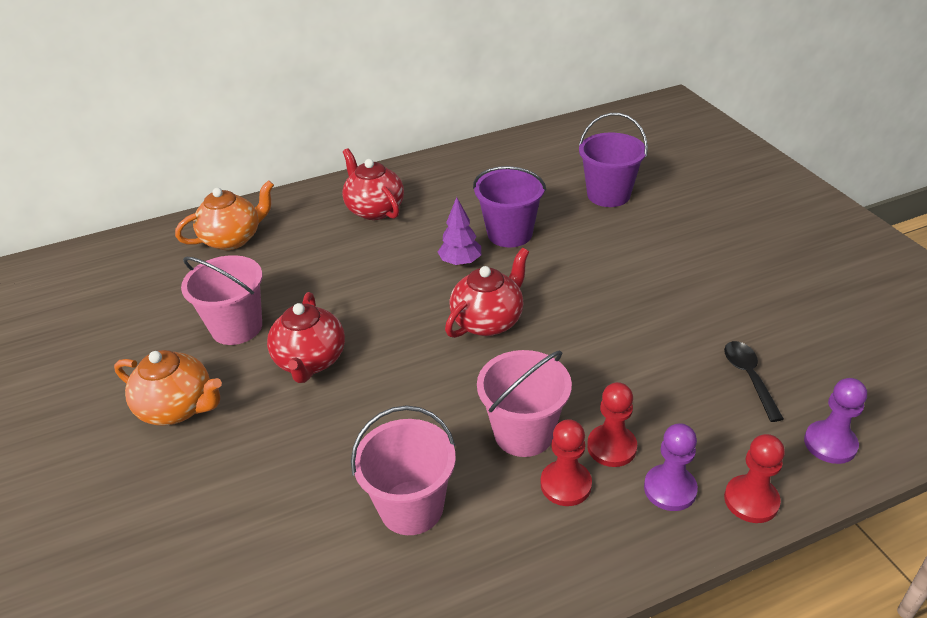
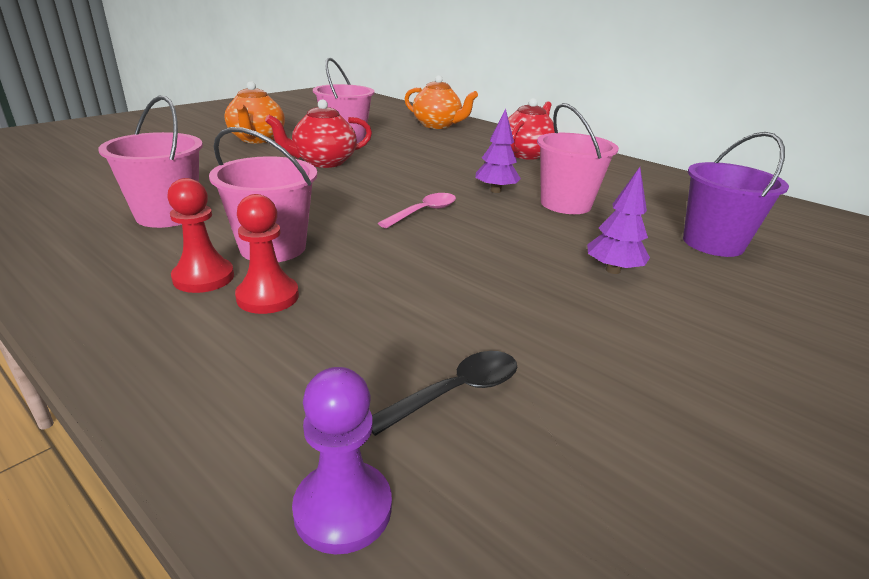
camera: 60 degrees right, 10 degrees down
red teapot [445,248,529,338] -> pink spoon [378,193,456,228]
purple bucket [473,166,546,247] -> pink bucket [537,103,619,214]
purple pawn [644,423,698,511] -> none
red pawn [724,434,785,523] -> none
none -> purple tree [587,167,650,274]

